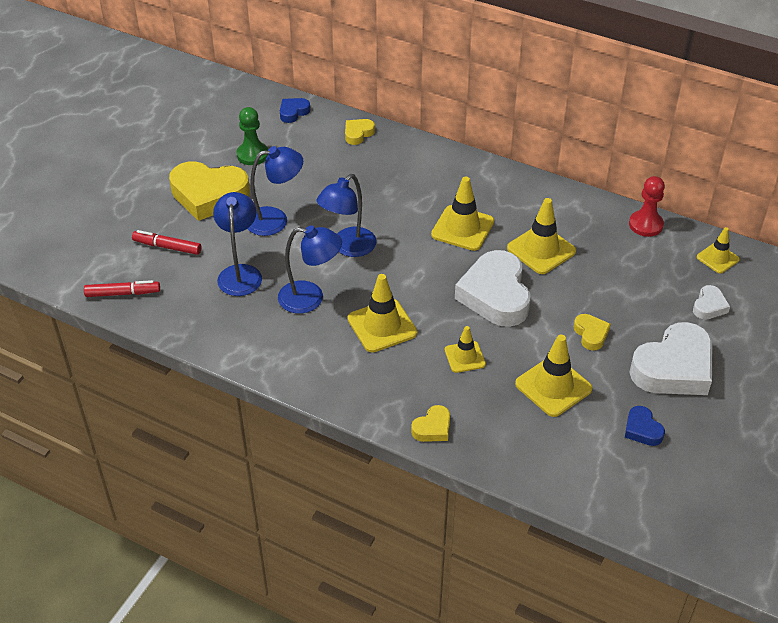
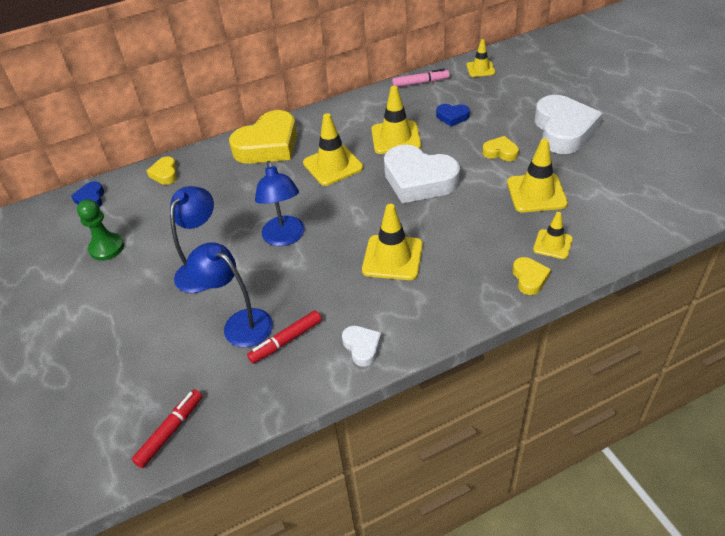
camera: 50 degrees left, 0 degrees up
red marker [132,230,201,255] -> red marker moved to [247,310,322,363]
yellow heart [169,161,250,221] -> yellow heart moved to [229,110,297,164]
blue lamp [278,225,342,314] -> none
yellow traffic cone [445,326,486,373] -> yellow traffic cone moved to [533,212,573,259]
blue heart [625,406,665,446] -> blue heart moved to [436,104,470,127]
red pawn [629,176,665,237] -> pink marker [392,68,450,87]
white heart [693,285,730,320] -> white heart moved to [342,326,382,367]

